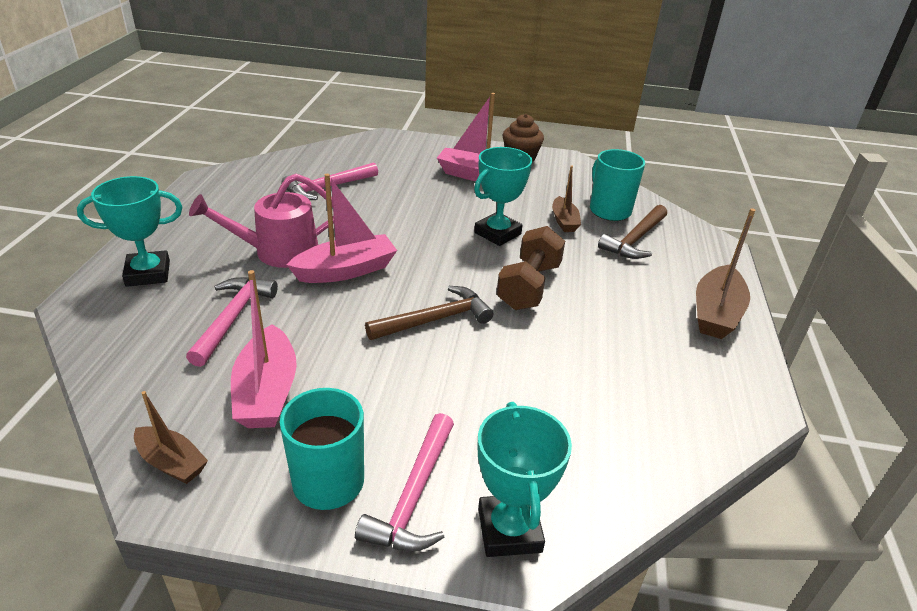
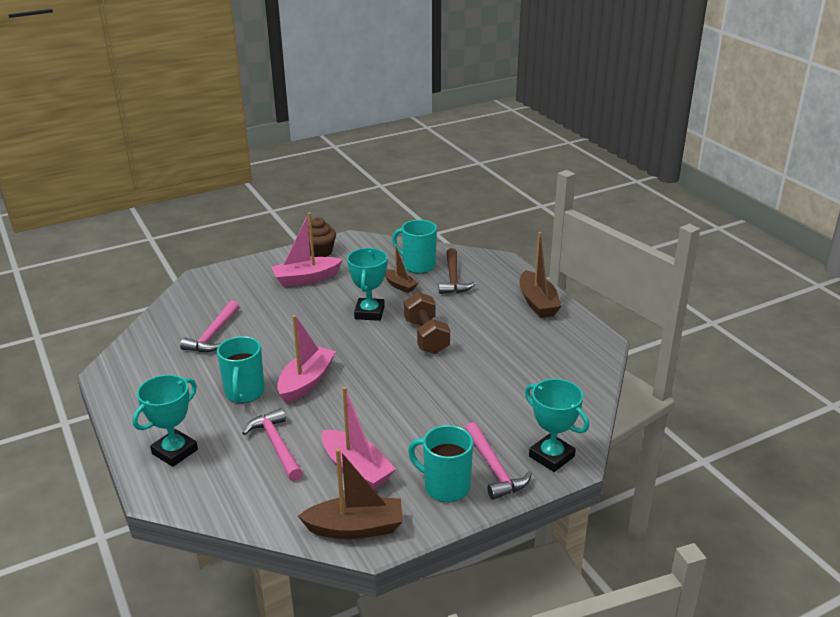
camera: 35 degrees left, 5 degrees down
brown boat [134,391,208,484] -> brown boat [298,449,403,539], size x1.64
pink watering can [189,173,334,268] -> turquoise mug [217,336,265,403]
brown hammer [365,286,493,340] -> none

